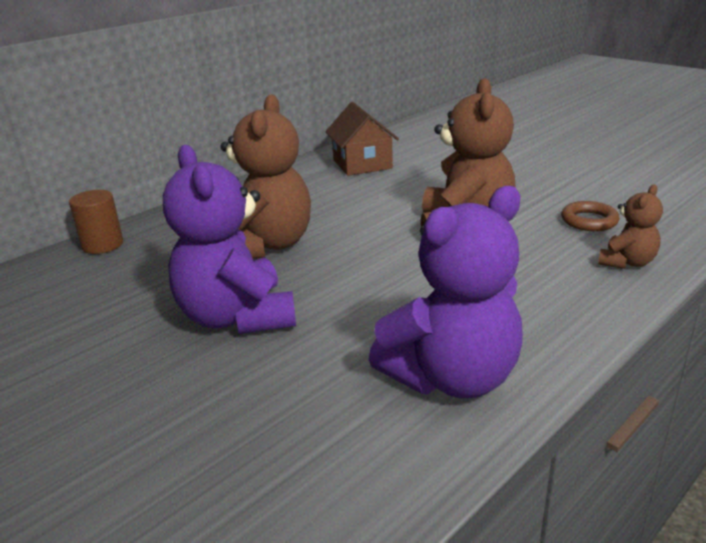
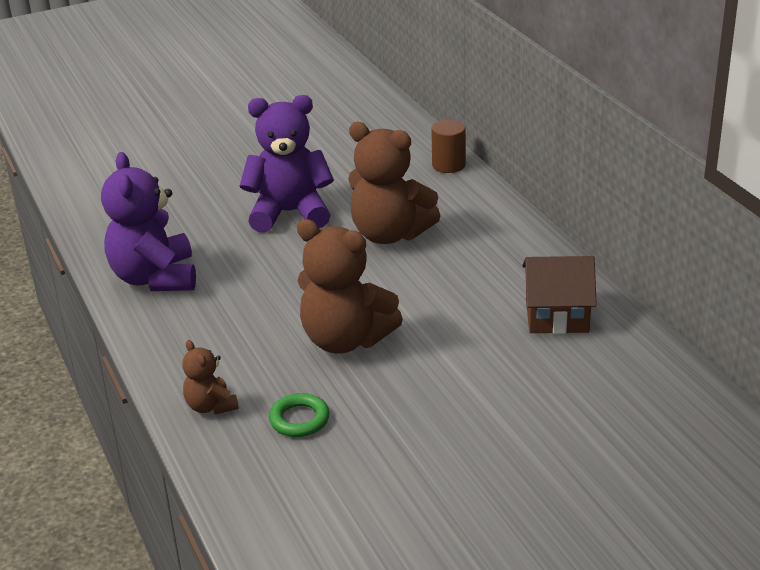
camera: 110 degrees right, 5 degrees up
brown ring [561,201,620,231] -> green ring [269,393,329,437]

